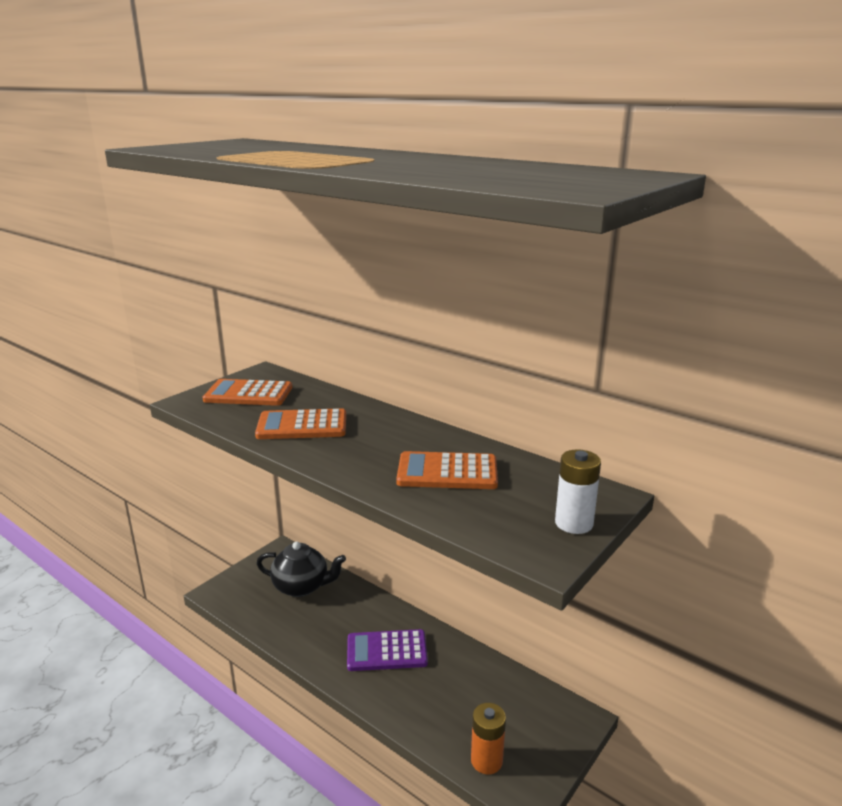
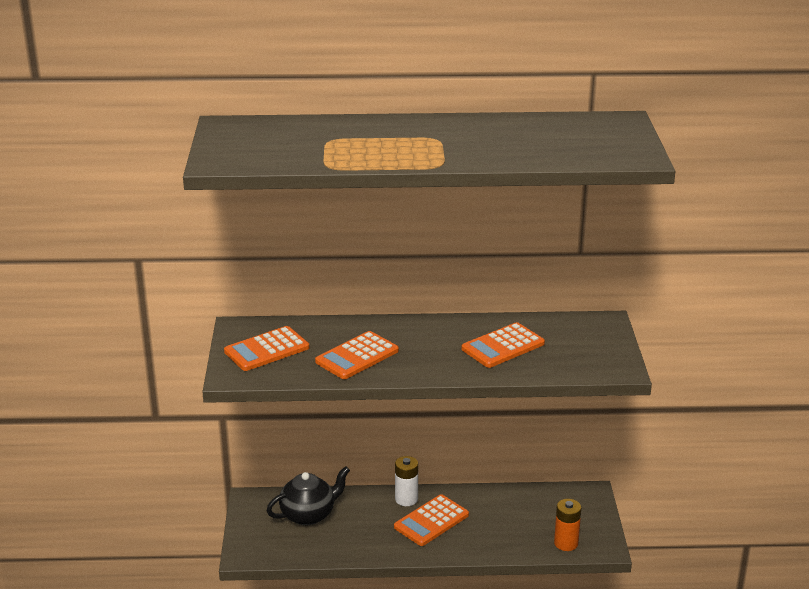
camera: 40 degrees left, 5 degrees up
purple calculator [347,629,428,671] -> orange calculator [394,494,469,546]
white battery [555,449,601,534] -> white battery moved to [395,456,418,506]

